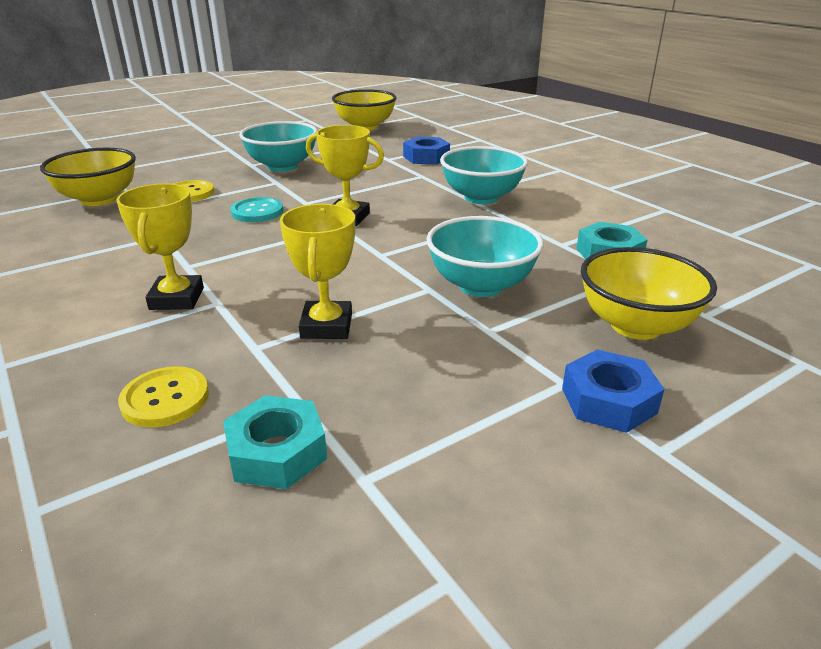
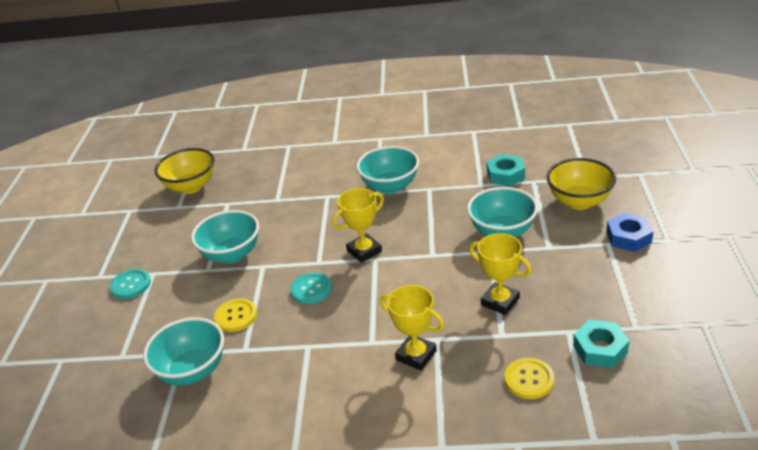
camera: 50 degrees left, 5 degrees up
yellow bowl [40,148,136,206] -> turquoise bowl [143,317,224,385]
blue nut [403,137,450,164] -> none
none -> turquoise button [110,269,151,299]

